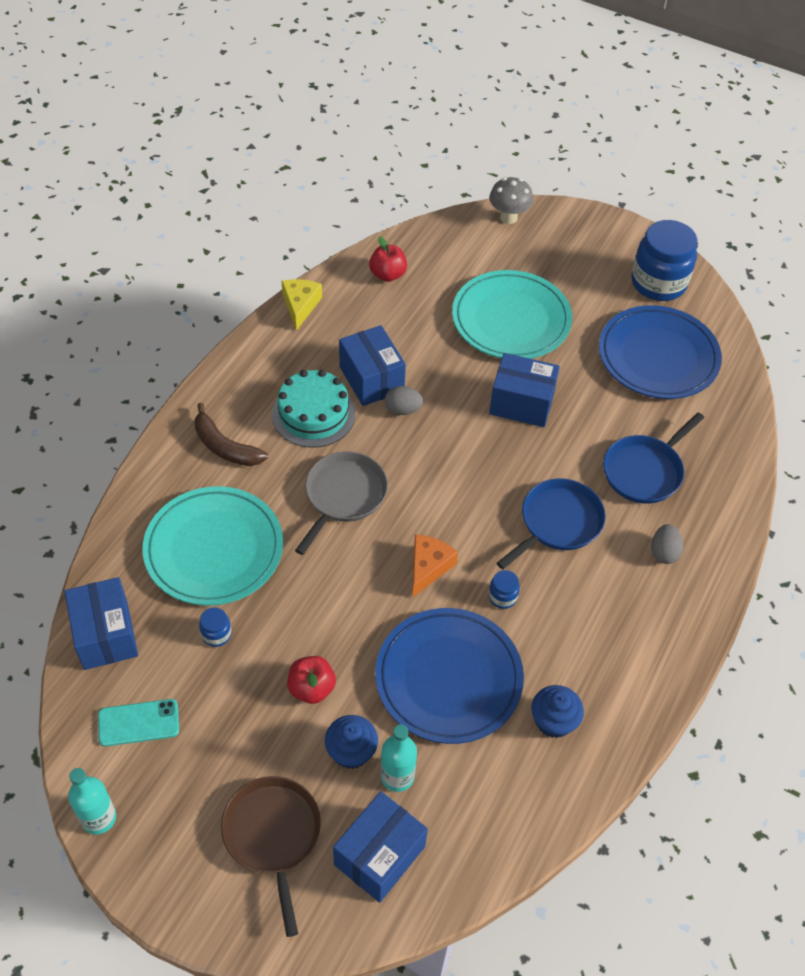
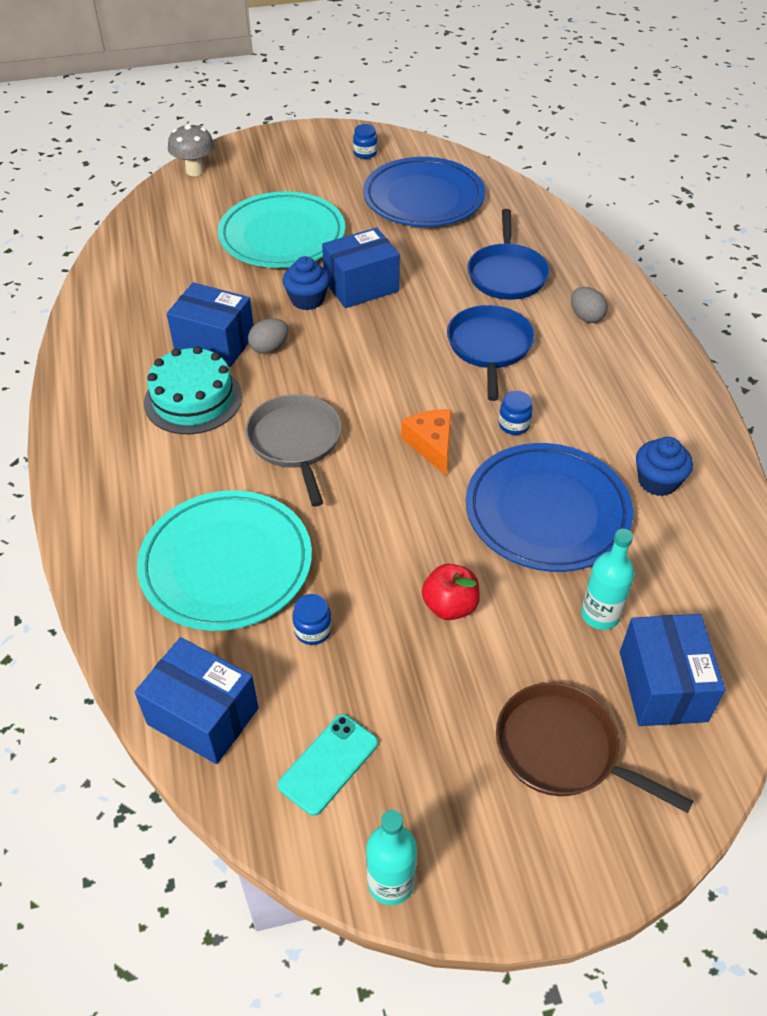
camera: 40 degrees left, 5 degrees down
brown banana [195,403,268,466] -> none
yellow cheese [281,279,322,331] -> none
blue cupcake [325,715,378,769] -> blue cupcake moved to [283,256,330,310]
red apple [369,236,407,282] -> none
blue jar [631,220,698,301] -> blue jar [353,124,378,159], size x0.42

